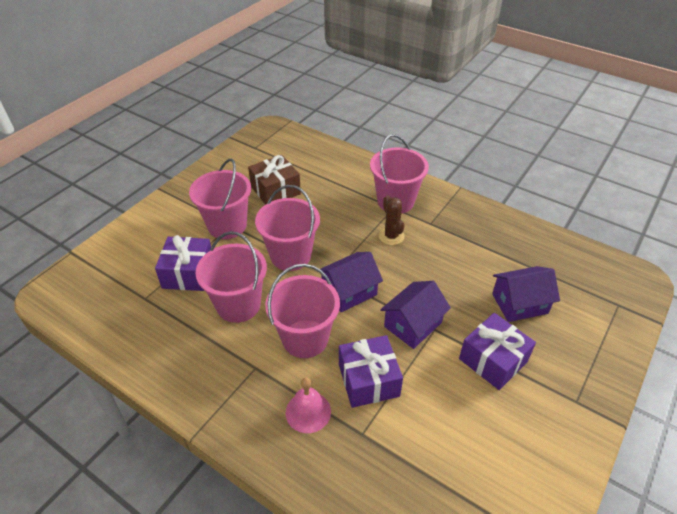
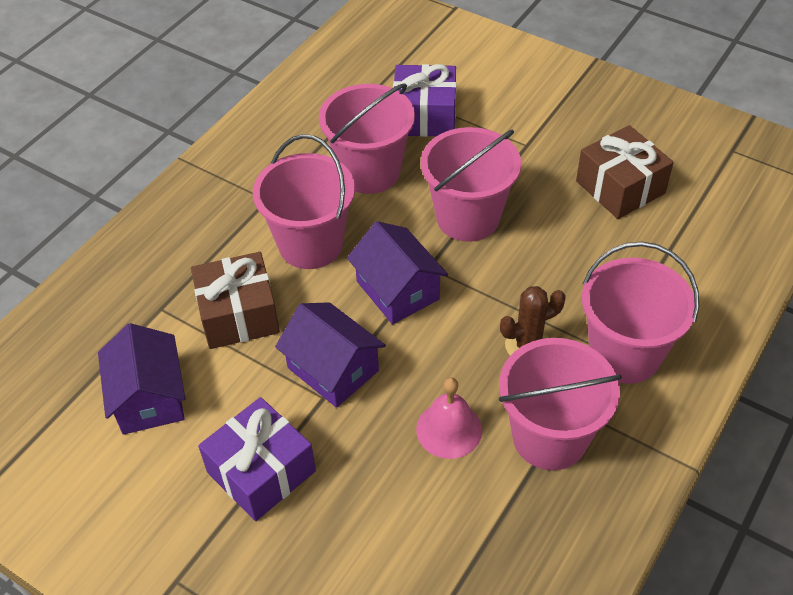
camera: 90 degrees right, 5 degrees up
pink bucket [189,159,251,239] -> pink bucket moved to [499,338,622,470]
pink bell [286,377,331,433] -> pink bell moved to [416,377,482,459]
purple gift [339,335,403,408] -> brown gift [191,252,280,349]
purple house [492,266,560,322] -> purple house moved to [98,323,185,435]

